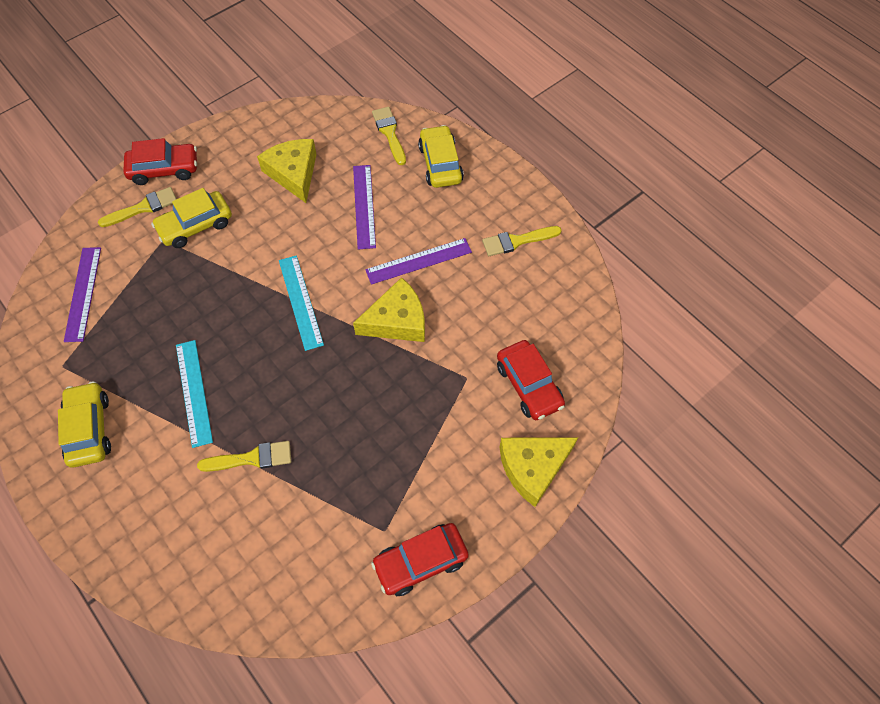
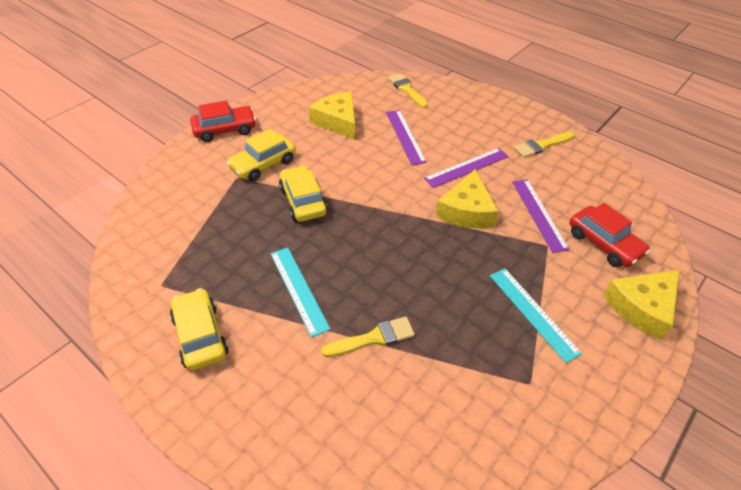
camera: 10 degrees left, 15 degrees down
purple ruler [64,247,101,342] -> purple ruler moved to [512,179,570,253]
yellow brush [98,187,176,227] -> none
turquoise ruler [279,255,324,351] -> turquoise ruler moved to [490,268,582,363]
yellow cheese [353,277,425,342] -> yellow cheese turned 135 degrees clockwise [436,169,499,229]
red car [371,523,469,596] -> none
yellow car [418,125,464,188] -> yellow car moved to [279,165,328,222]

